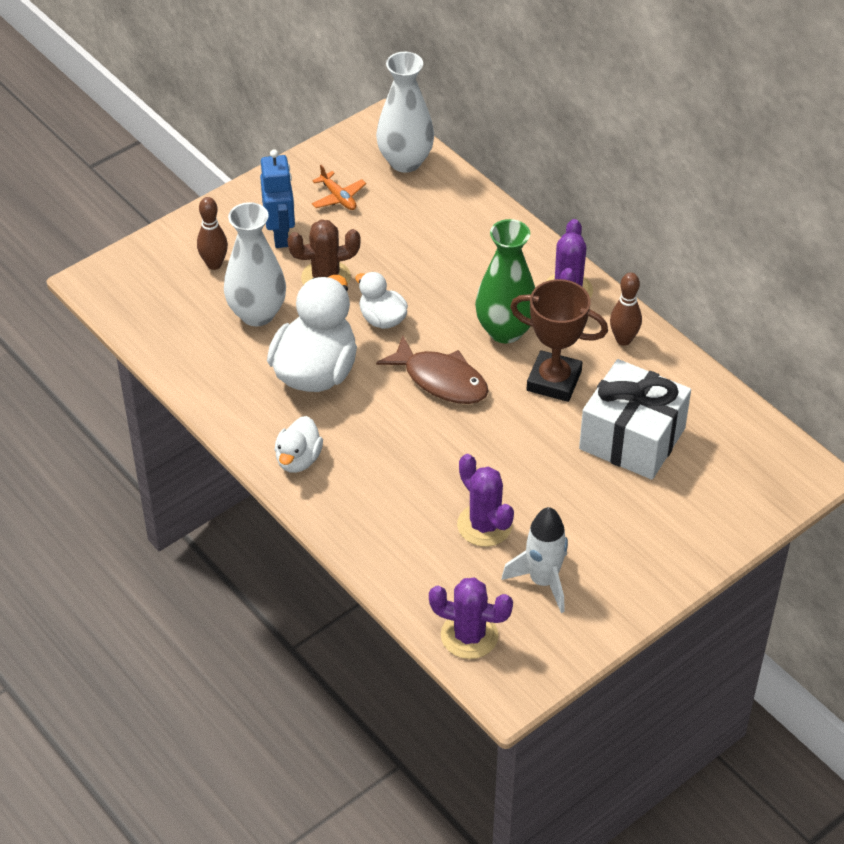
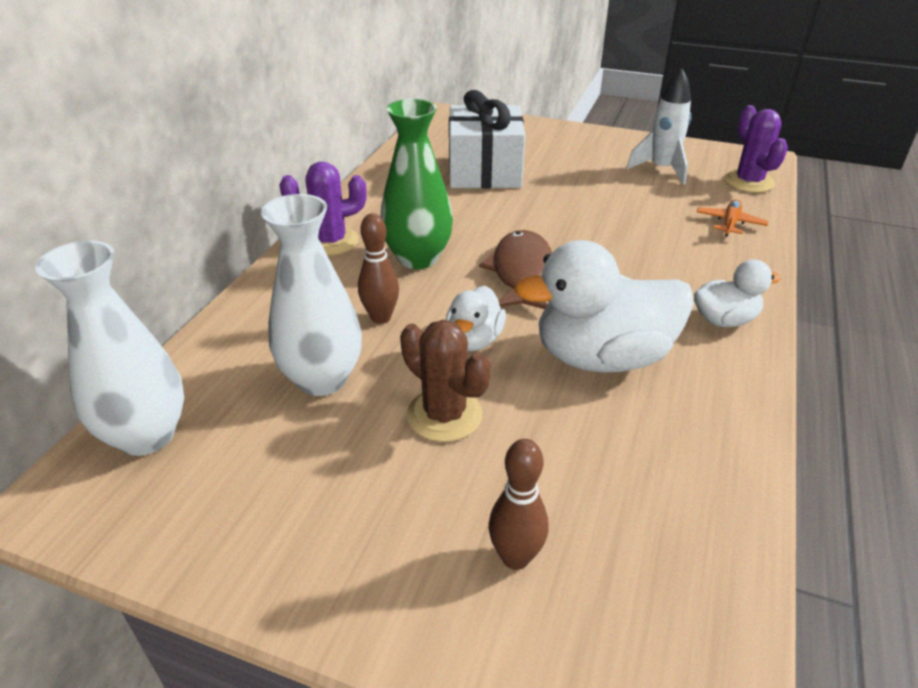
camera: 120 degrees left, 10 degrees down
white vase [224,202,286,326] -> white vase moved to [261,194,362,396]
blue robot [260,149,295,248] -> none
orange plane [312,165,366,210] -> orange plane moved to [697,199,768,237]
purple cactus [457,454,514,547] -> none
brown trophy [510,279,608,402] -> none
brown bowling pin [610,273,642,346] -> brown bowling pin moved to [358,213,399,324]

